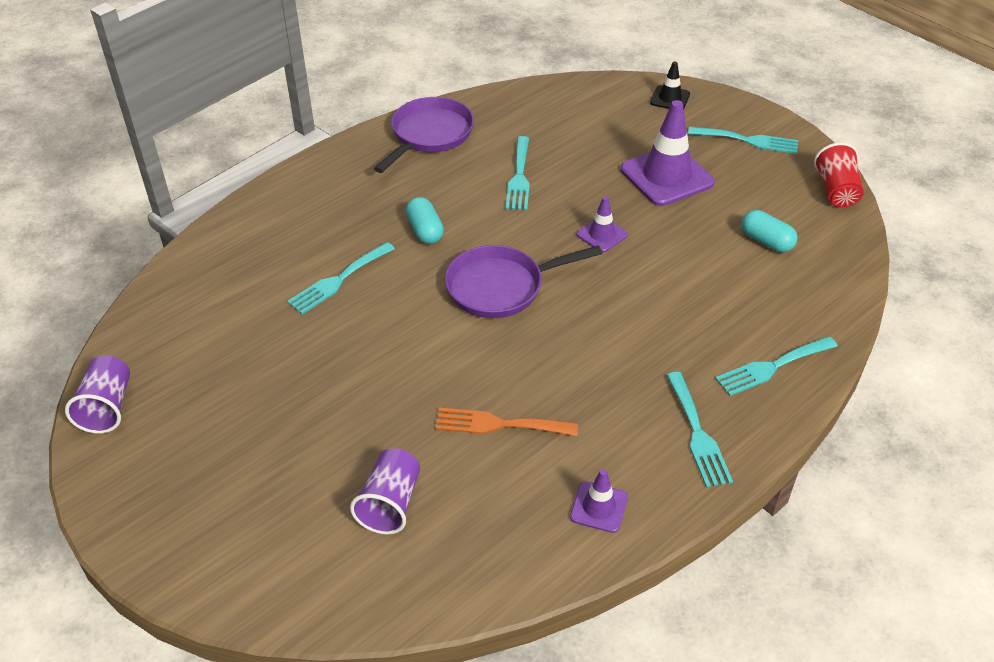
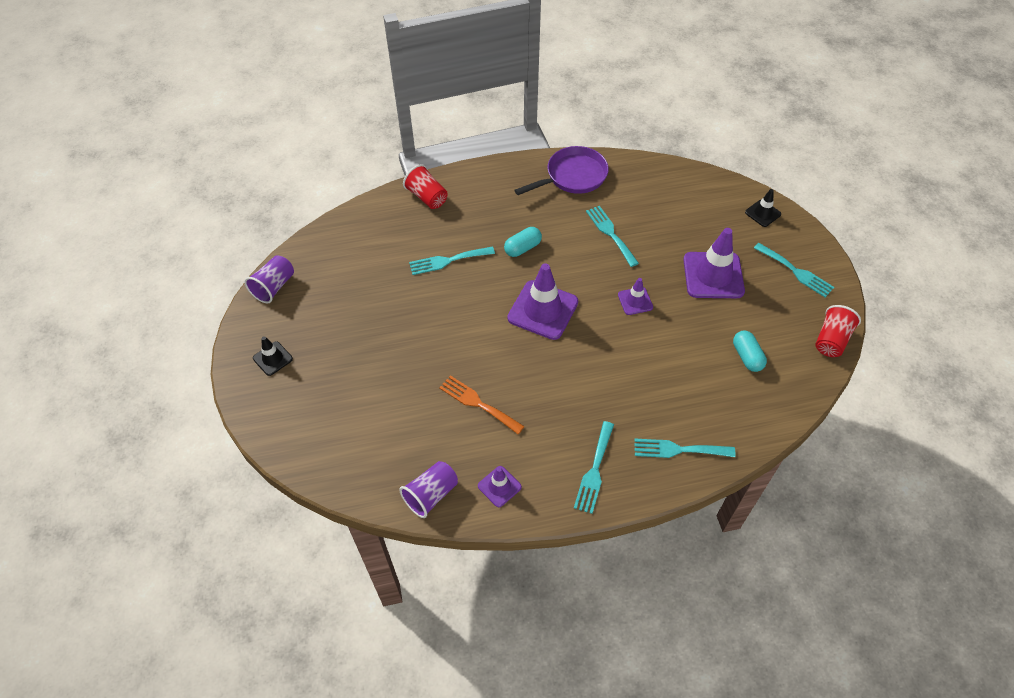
camera: 30 degrees right, 10 degrees up
purple cup [350,448,420,535] -> purple cup moved to [399,461,458,518]
turquoise capsule [406,197,444,244] -> turquoise capsule turned 45 degrees clockwise [504,227,542,257]
purple pan [445,245,603,318] -> purple traffic cone [507,263,578,340]
turquoise fork [506,136,530,210] -> turquoise fork turned 120 degrees clockwise [586,206,639,267]
none -> black traffic cone [253,336,293,376]
none -> red cup [403,164,448,209]

